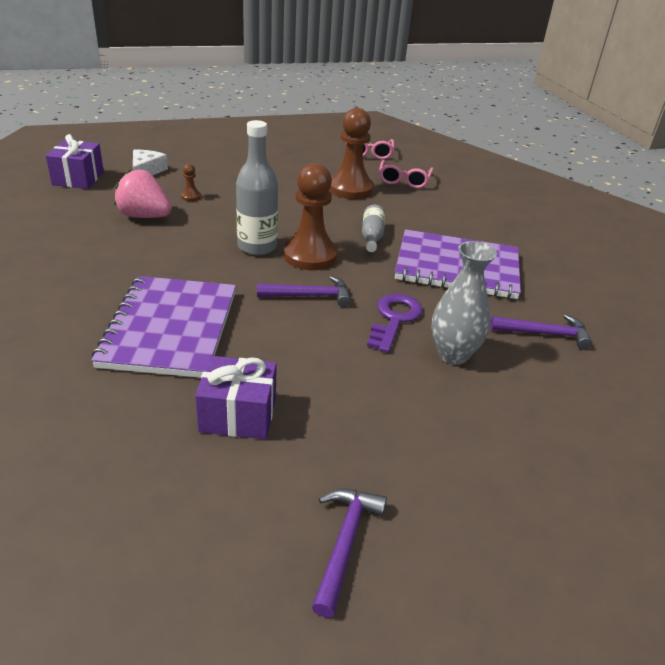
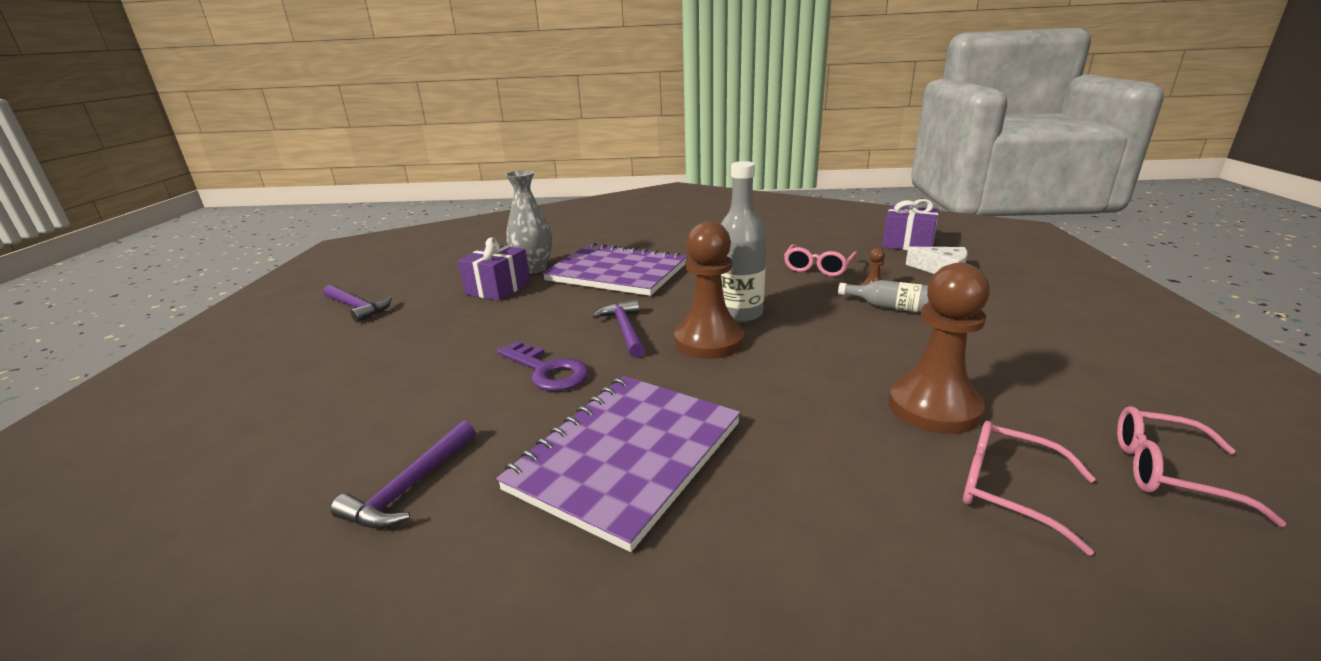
camera: 115 degrees right, 10 degrees down
pink strawberry [114,169,172,218] -> pink glasses [784,244,857,276]
purple hammer [257,276,351,307] -> purple hammer turned 150 degrees clockwise [592,299,645,358]
grey bottle [362,205,385,252] -> grey bottle moved to [838,280,929,313]
grey vase [432,241,497,365] -> grey vase moved to [505,170,552,274]

